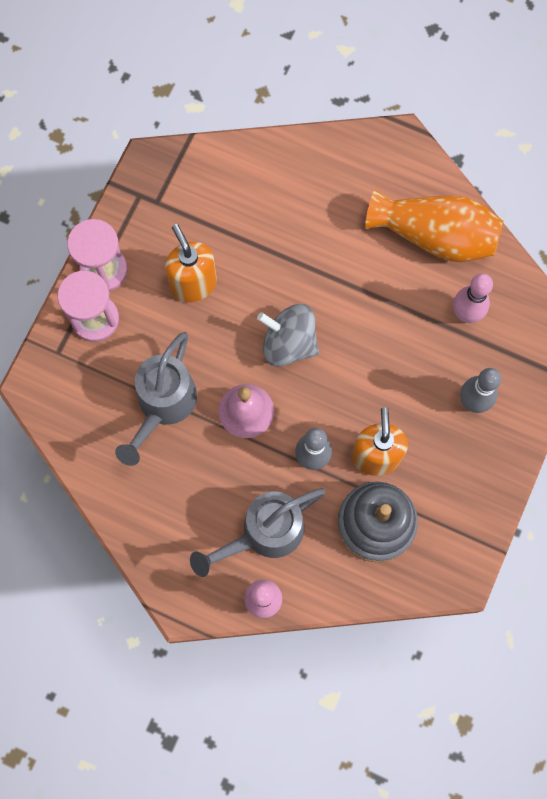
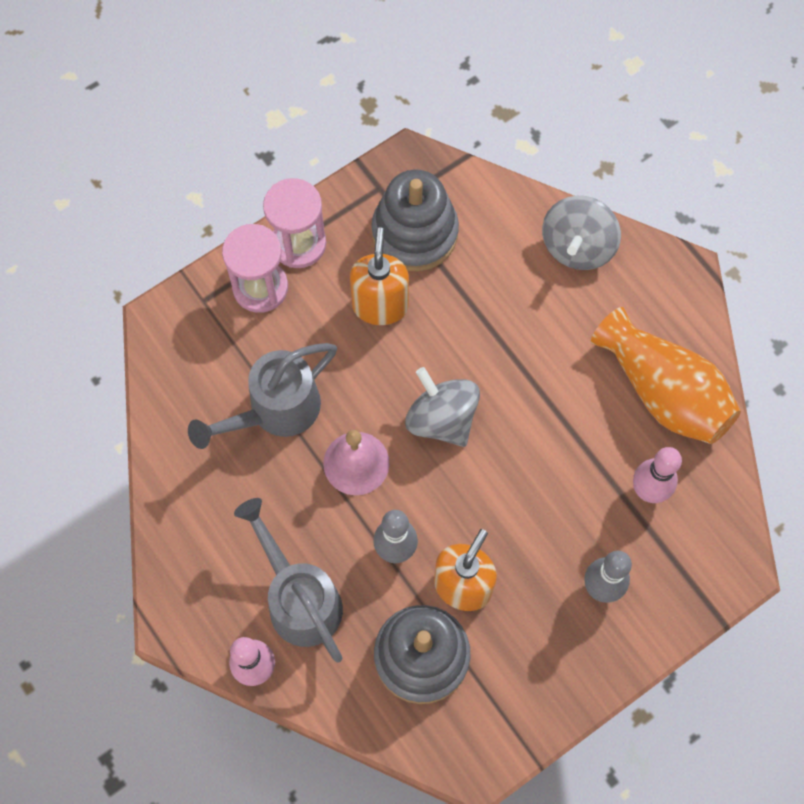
camera: 30 degrees right, 5 degrees down
grey watering can [190,488,326,577] -> grey watering can turned 60 degrees clockwise [234,498,343,662]
none -> grey stacking toy [372,169,459,271]
none -> grey spinning top [542,196,621,270]

